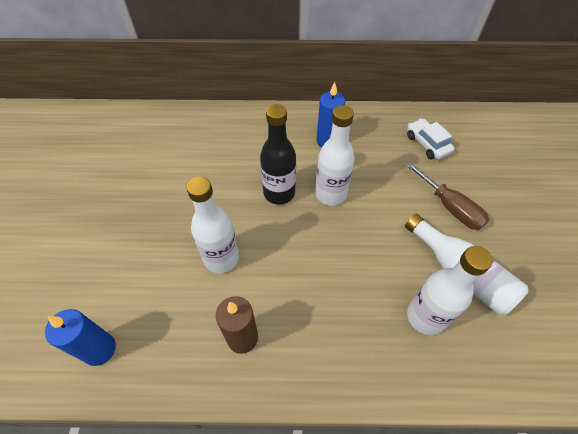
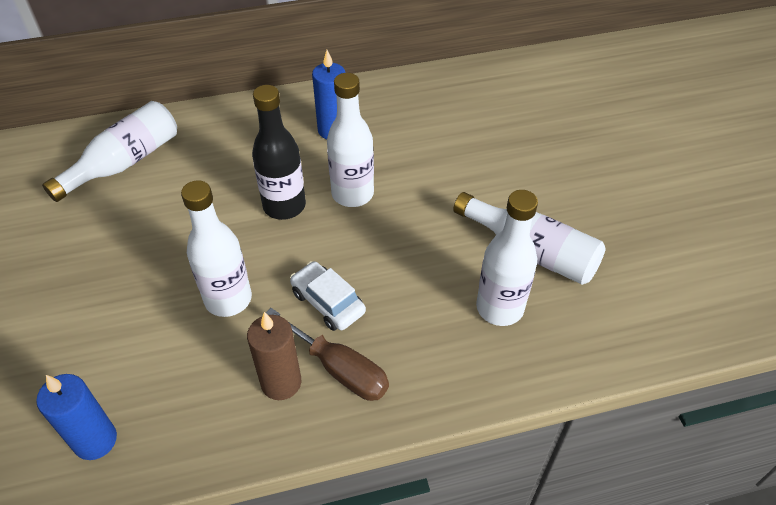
camera: 15 degrees left, 5 degrees down
brown screwdriver [406,162,489,230] -> brown screwdriver moved to [266,308,389,401]
white car [407,118,455,160] -> white car moved to [290,261,366,331]
none -> white bottle [42,101,177,202]

